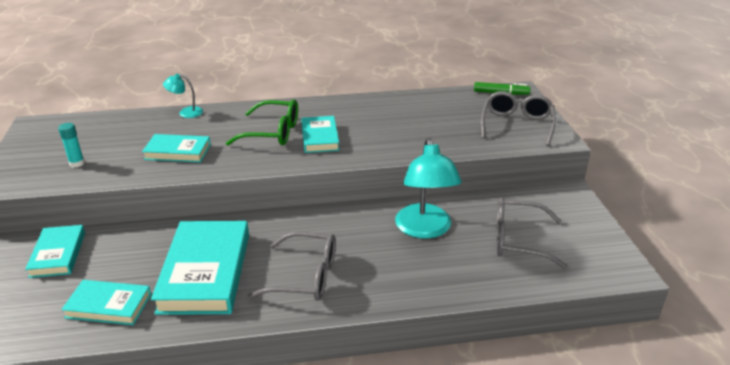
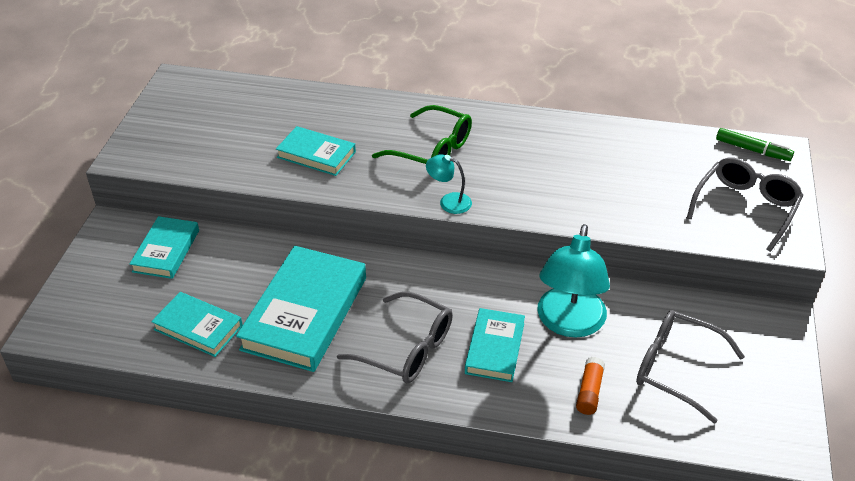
camera: 20 degrees right, 10 degrees up
turquoise glue stick [58,123,85,168] -> none
turquoise lamp [163,74,203,118] -> turquoise lamp moved to [426,154,472,214]
turquoise book [301,116,339,153] -> turquoise book moved to [465,308,525,382]
none -> orange glue stick [576,357,605,415]

